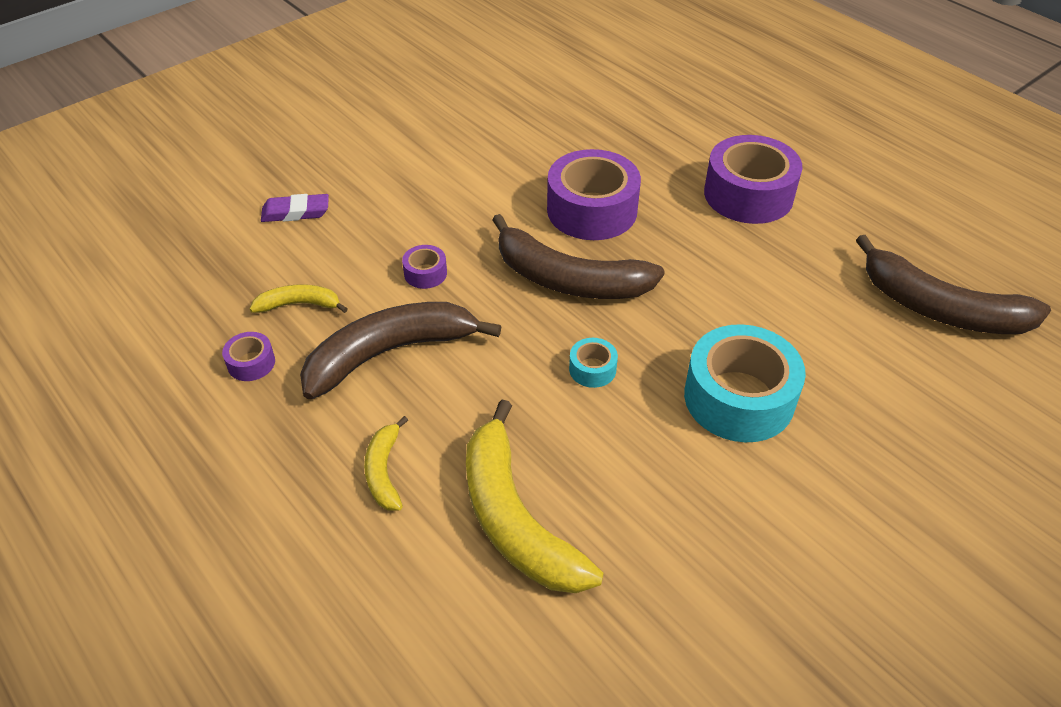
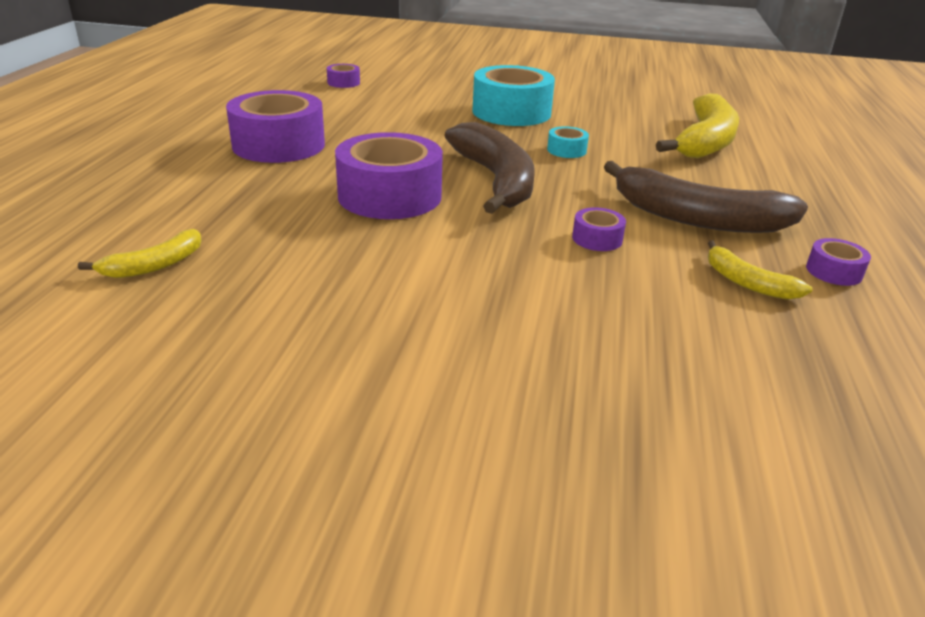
camera: 130 degrees left, 15 degrees down
purple eraser [261,194,329,222] -> none
yellow banana [364,416,408,511] -> yellow banana moved to [78,229,202,278]
brown banana [856,235,1051,334] -> purple tape [327,64,360,88]

